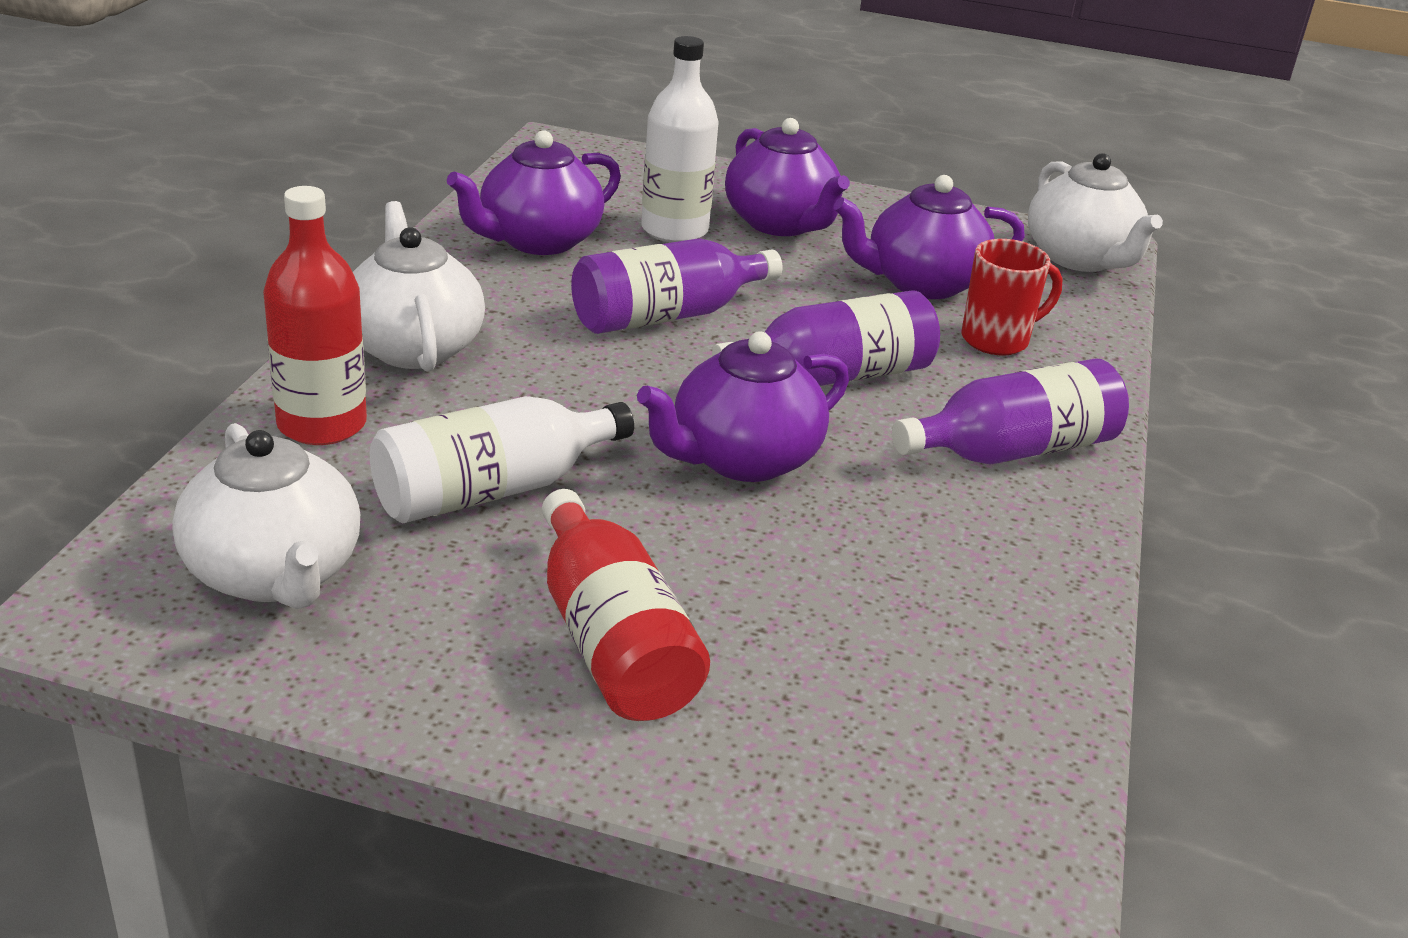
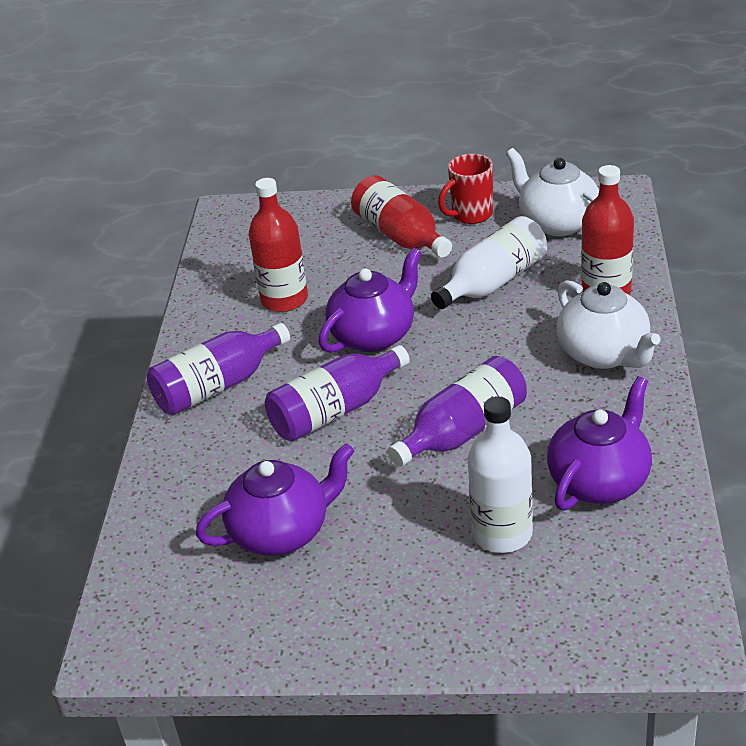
camera: 175 degrees right, 5 degrees up
purple teapot [725,118,850,236] -> none
red mug [962,239,1063,356] -> red mug moved to [438,154,493,224]
white teapot [1028,153,1163,272] -> none
none -> red bottle [249,178,308,312]

